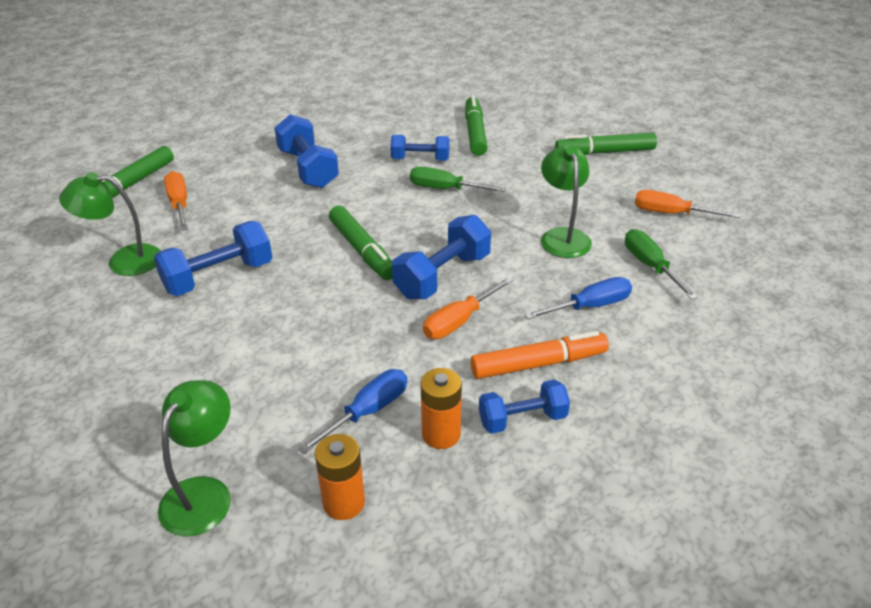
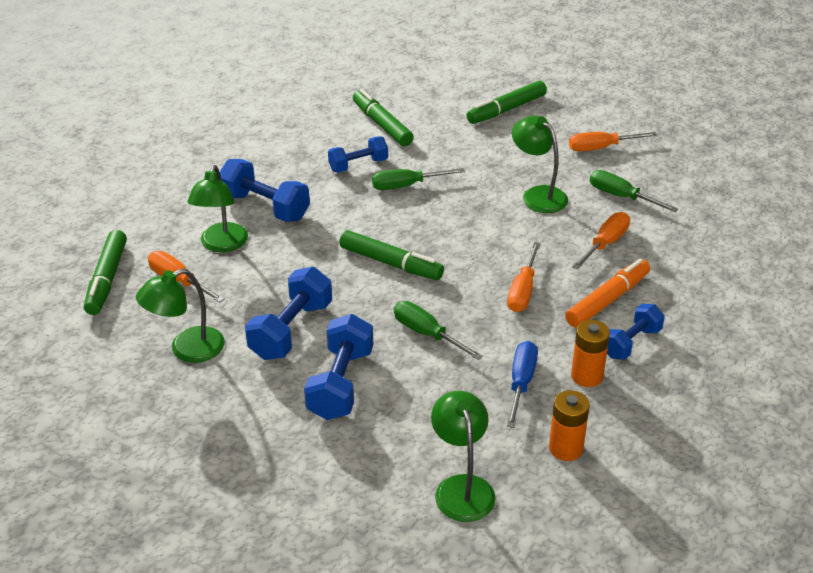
camera: 30 degrees left, 0 degrees up
blue dumbbell [392,215,491,299] -> blue dumbbell moved to [304,314,373,420]
blue screwdriver [524,277,632,319] -> orange screwdriver [572,212,630,270]
none -> green lamp [187,165,248,252]
none -> green screwdriver [394,301,483,360]

